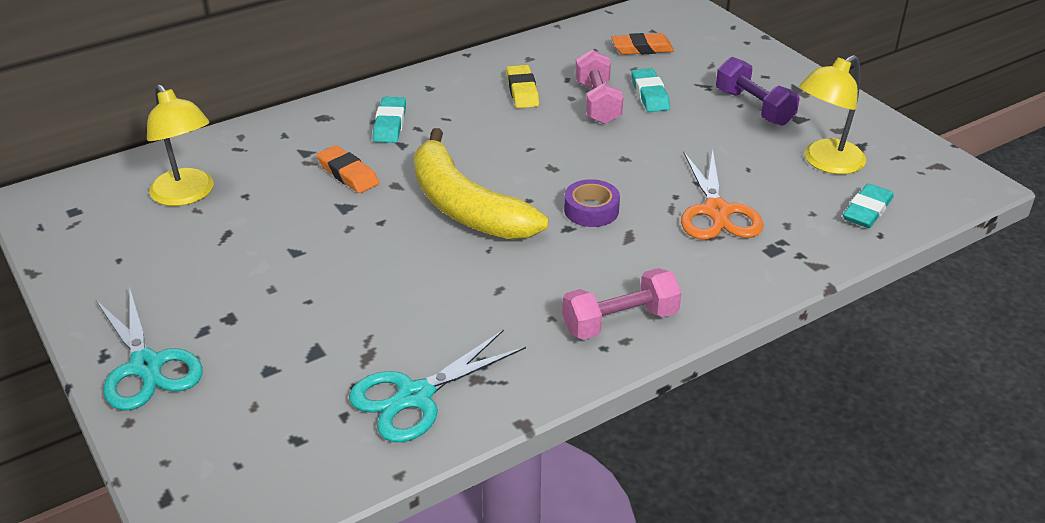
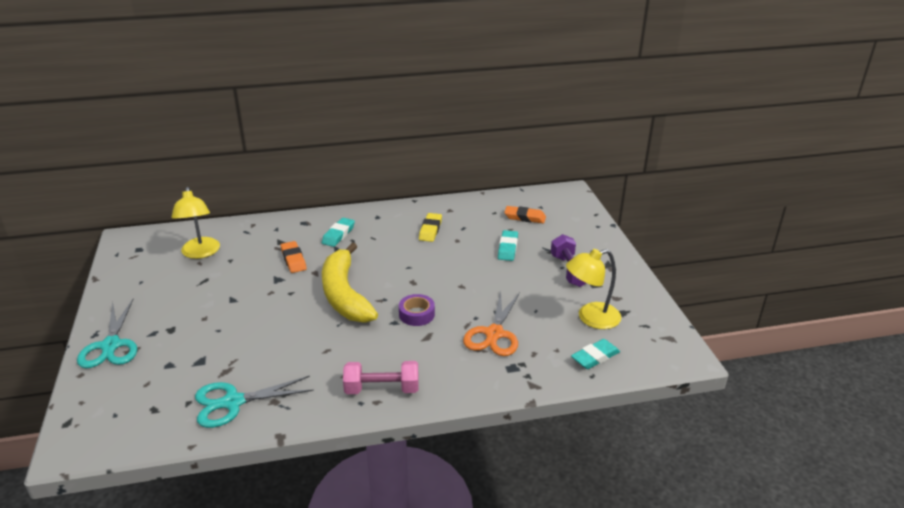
camera: 20 degrees right, 5 degrees down
pink dumbbell [575,50,623,124] -> none

